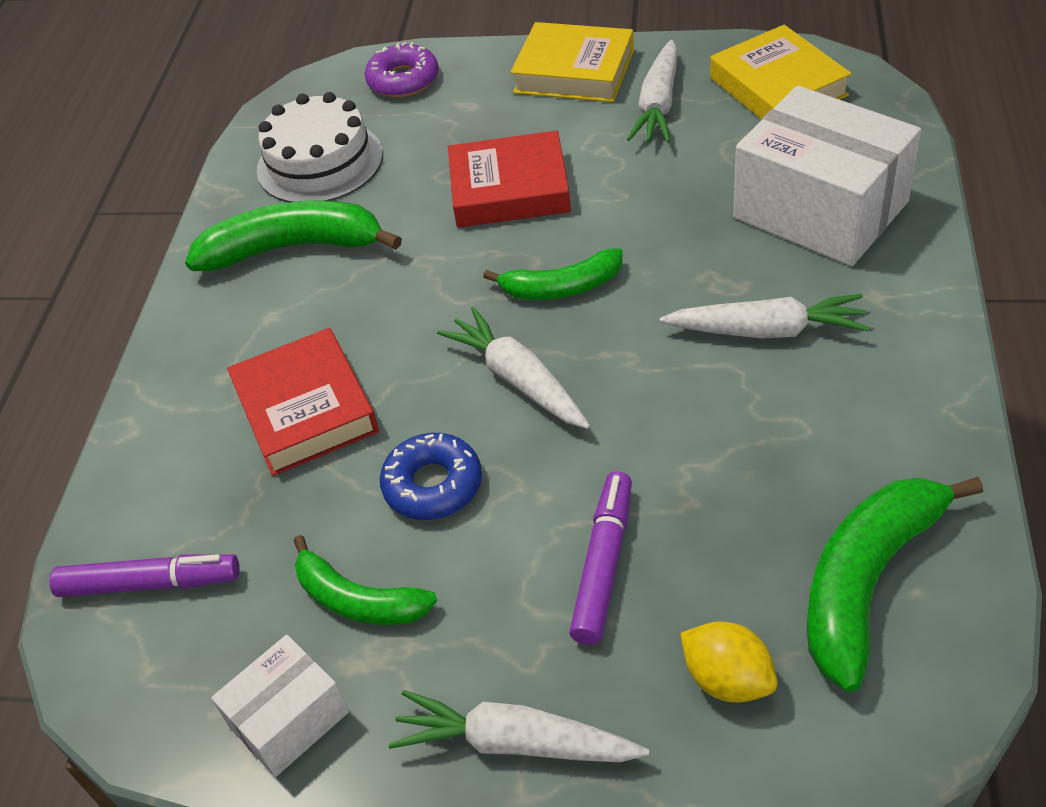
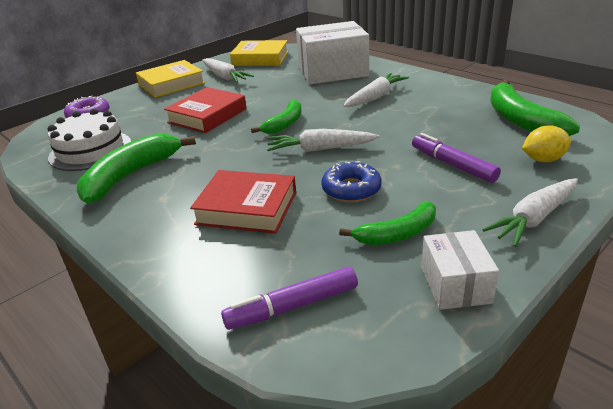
camera: 55 degrees left, 15 degrees down
purple marker [49,554,240,597] -> purple marker turned 150 degrees counterclockwise [221,267,358,330]

